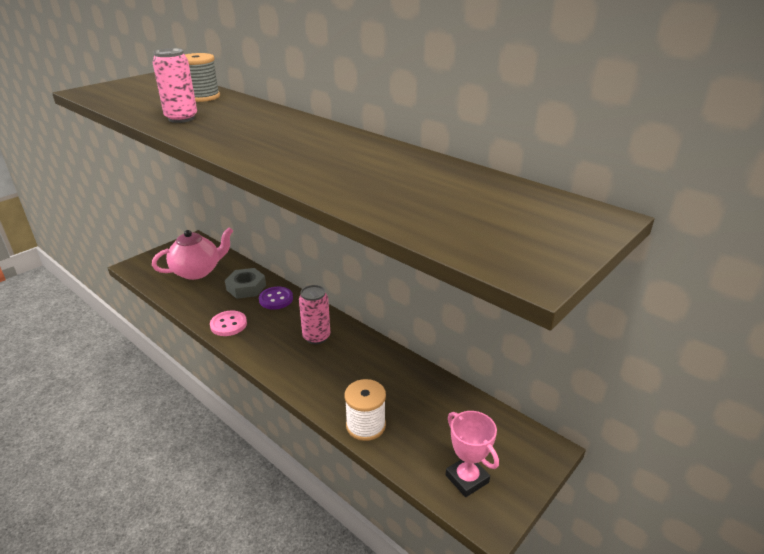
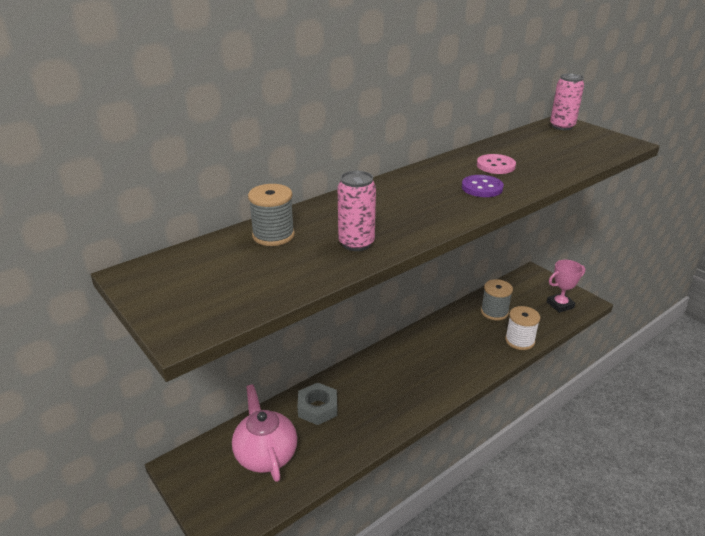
camera: 80 degrees left, 0 degrees up
pink button [210,310,247,336] -> pink button moved to [477,154,516,174]
purple button [259,287,293,310] -> purple button moved to [462,175,504,197]
pink can [299,285,330,344] -> pink can moved to [550,73,584,130]
none -> grey spool [481,279,513,320]

